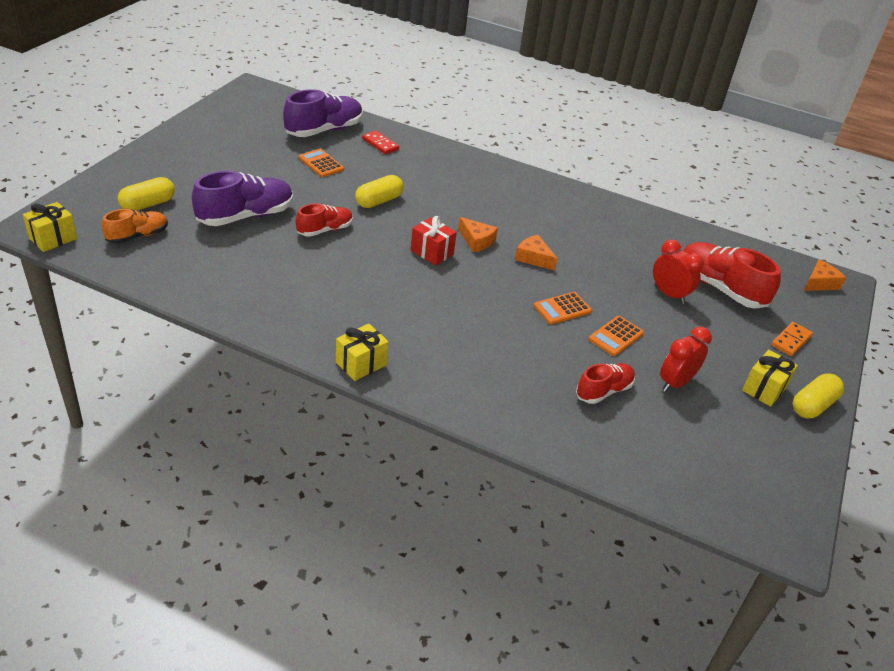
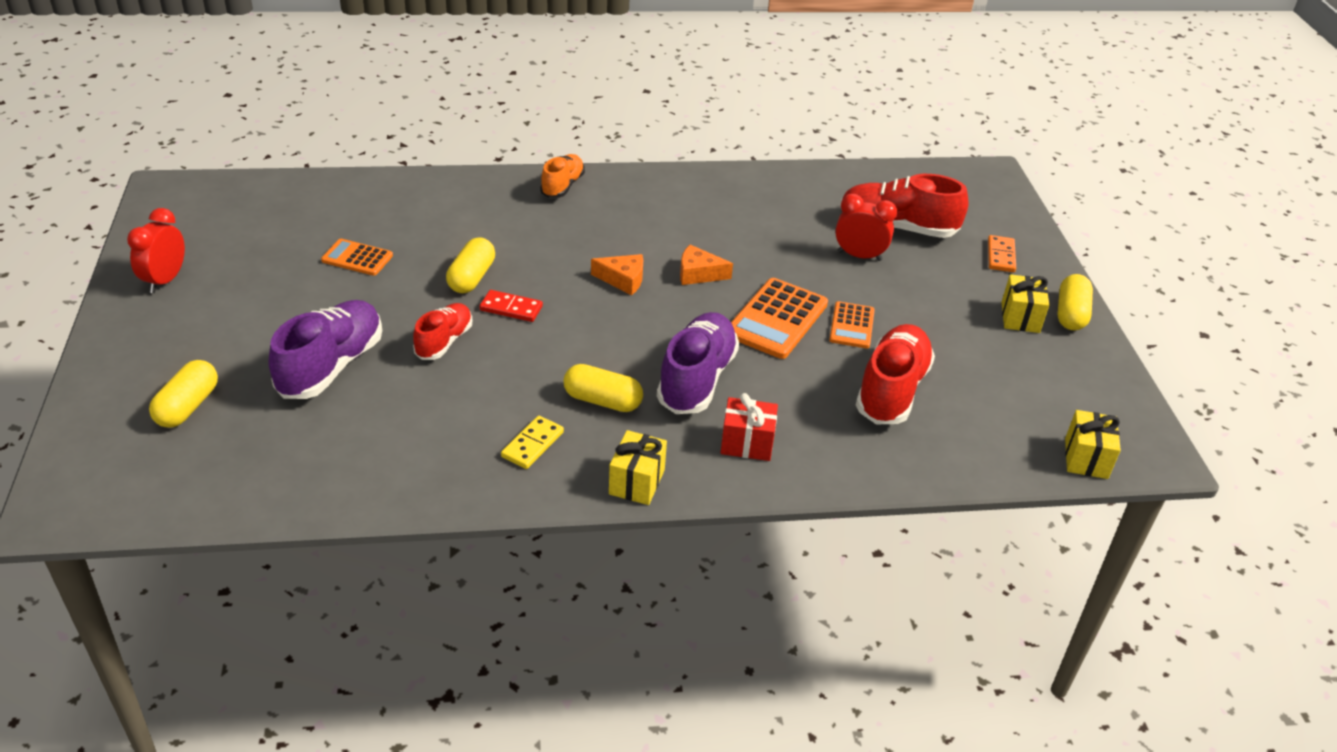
camera: 30 degrees left, 0 degrees up
yellow gift [23,202,77,252] -> yellow gift moved to [1065,410,1121,479]
orange shoe [102,209,168,244] -> orange shoe moved to [540,154,585,198]
purple shoe [283,89,363,137] -> purple shoe moved to [657,312,739,414]
red domino [362,130,399,154] -> red domino moved to [479,290,543,322]
red gift [411,216,457,266] -> red gift moved to [721,393,778,461]
orange calculator [534,292,592,325] -> orange calculator [731,278,828,359], size x1.68
red shoe [576,363,635,404] -> red shoe [856,324,935,424], size x1.67
red clock [660,327,712,392] -> red clock moved to [127,208,185,293]
orange cheese [804,259,846,291] -> none
none -> yellow domino [501,416,564,469]
none -> yellow capsule [563,364,643,412]

